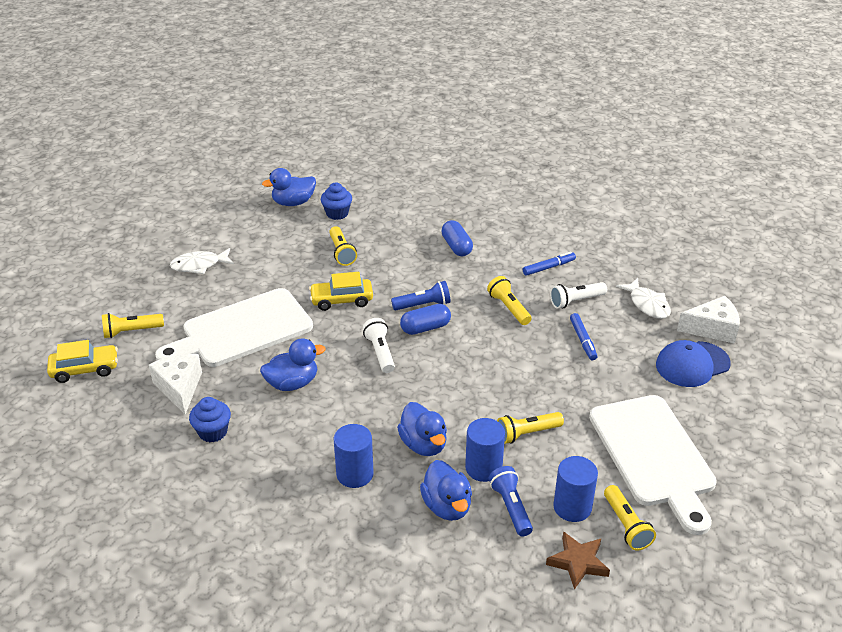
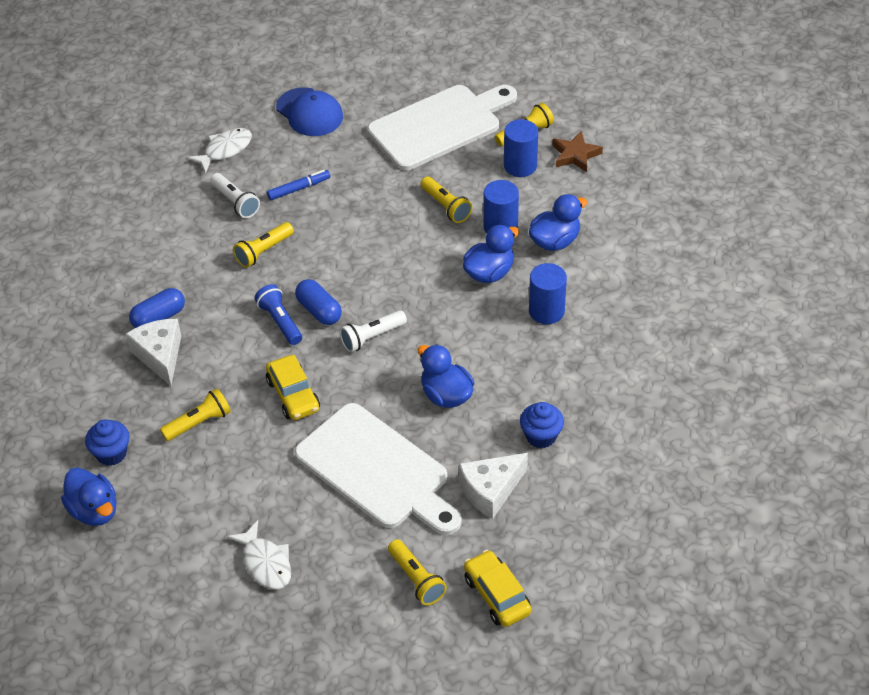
camera: 105 degrees left, 10 degrees up
blue flashlight [489,466,533,537] -> none
blue marker [523,252,576,276] -> none
white cheese [677,296,740,344] -> white cheese moved to [126,319,181,386]

